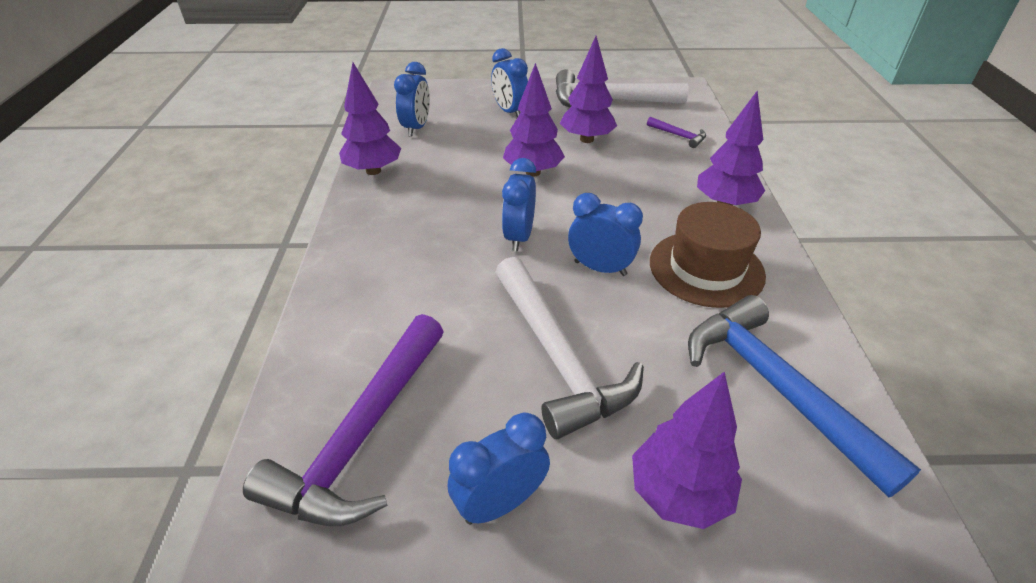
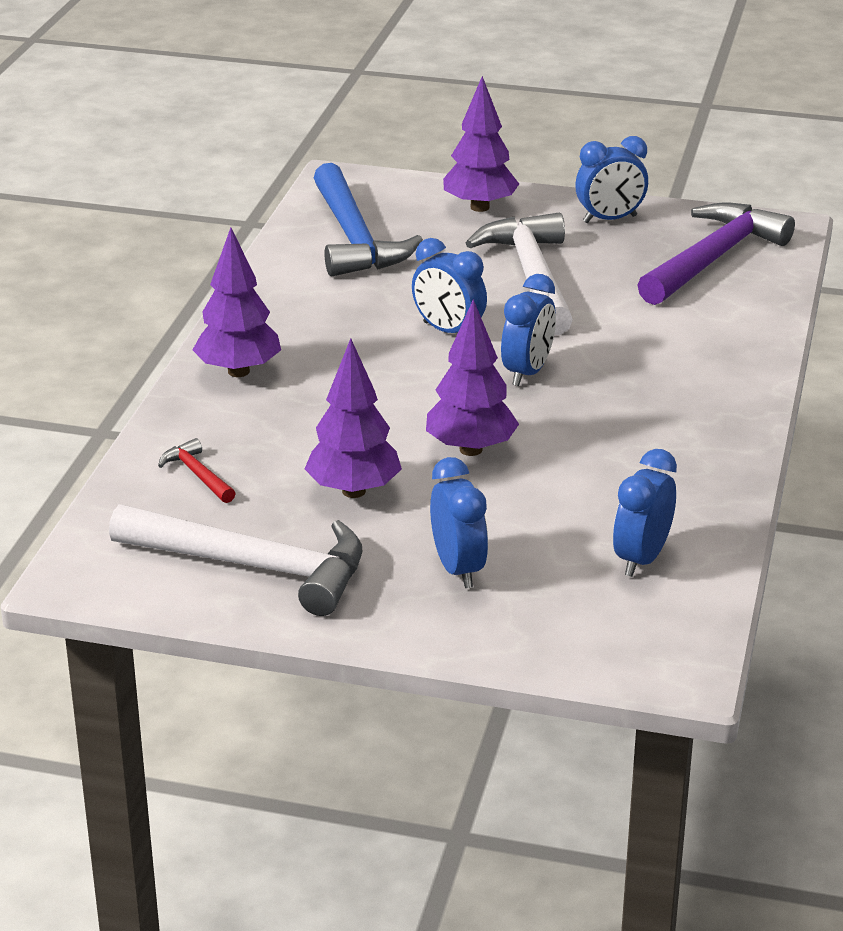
camera: 165 degrees left, 10 degrees down
purple tree [339,62,401,175] -> none
purple hammer [647,117,706,148] -> red hammer [158,438,236,503]
brown hat [650,202,766,308] -> none

